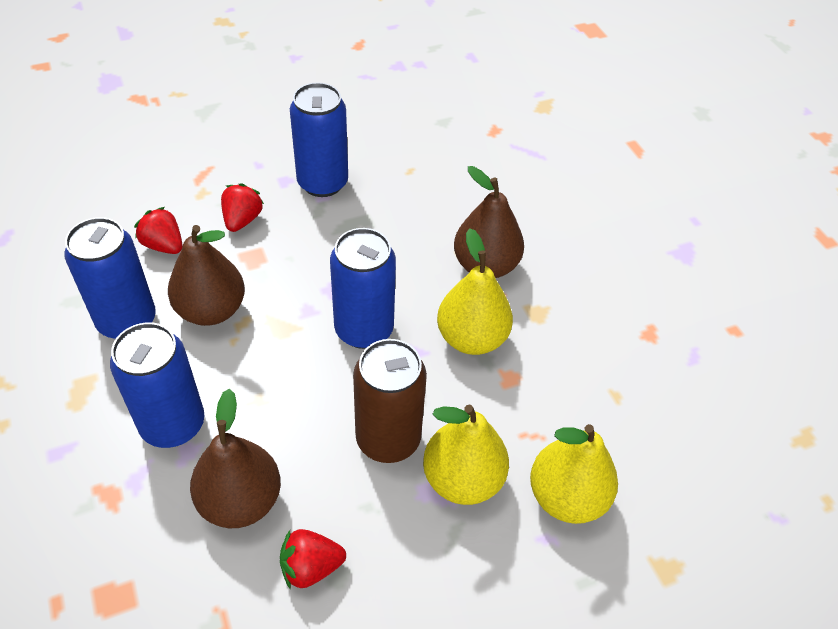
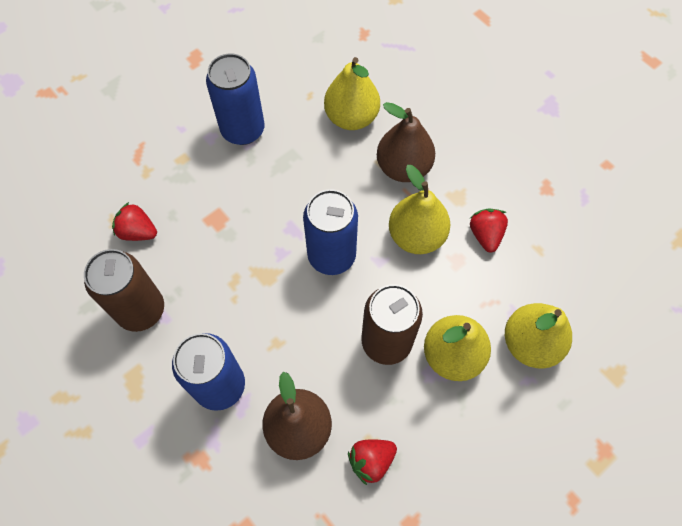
camera: 15 degrees left, 15 degrees up
blue can [64,217,156,339] -> brown can [84,249,164,332]
brown pear [168,225,245,326] -> none
red strawberry [221,183,264,232] -> red strawberry moved to [470,209,508,253]
none -> yellow pear [324,57,380,130]

